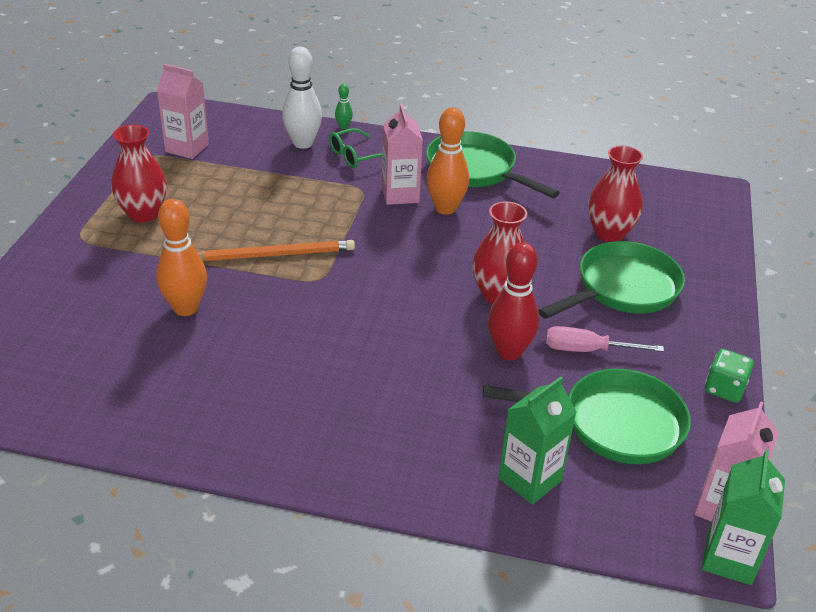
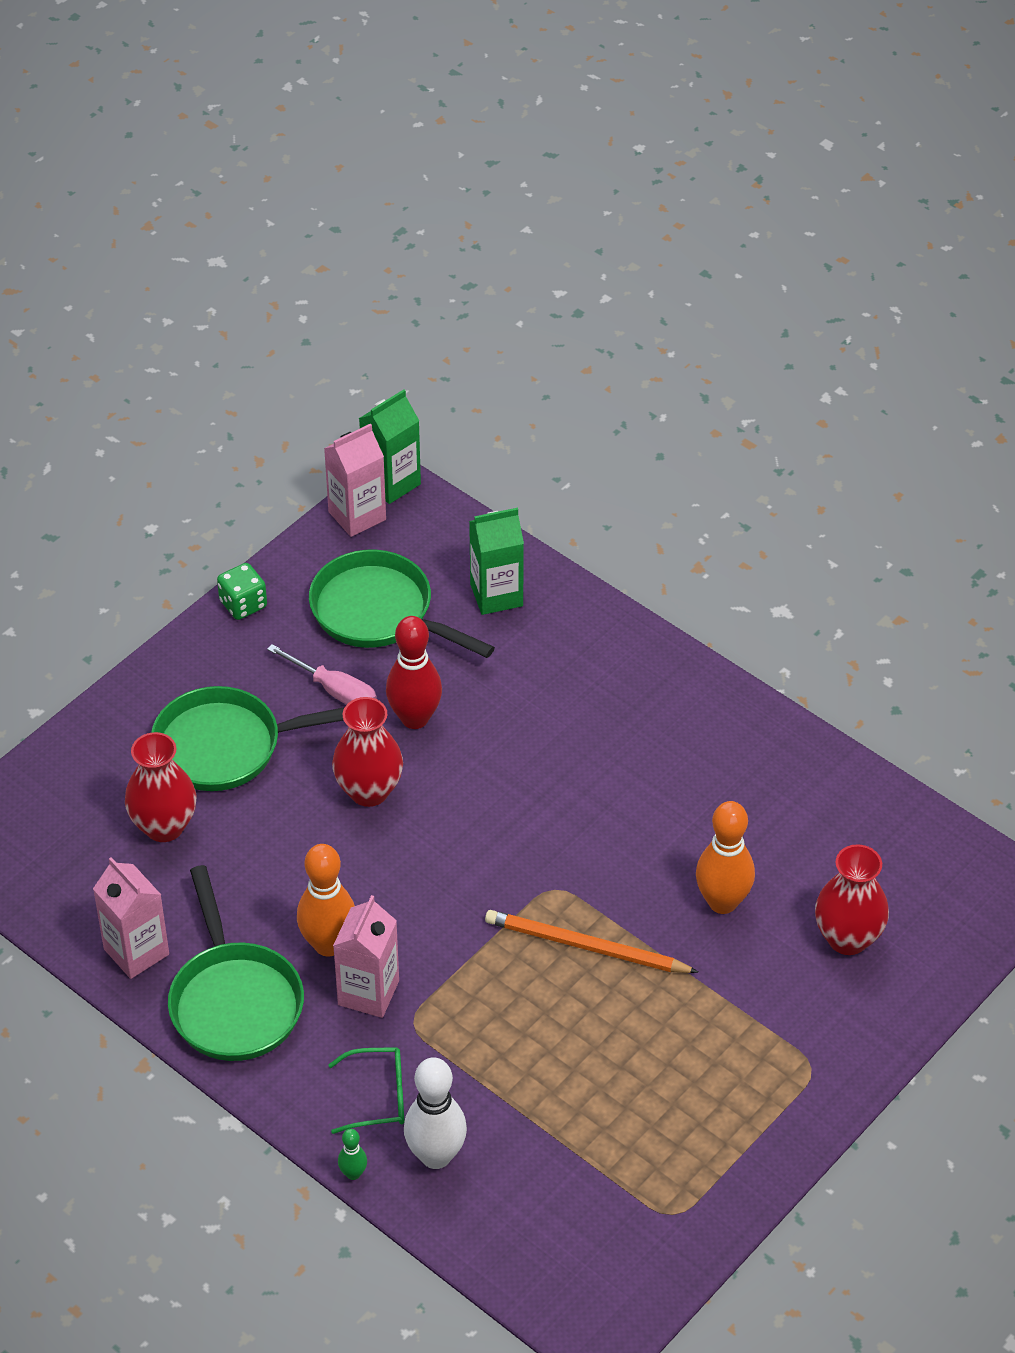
camera: 150 degrees left, 10 degrees up
red vase [111,125,167,223] -> red vase moved to [815,844,889,955]
pink carton [157,64,209,159] -> pink carton moved to [93,857,169,979]

